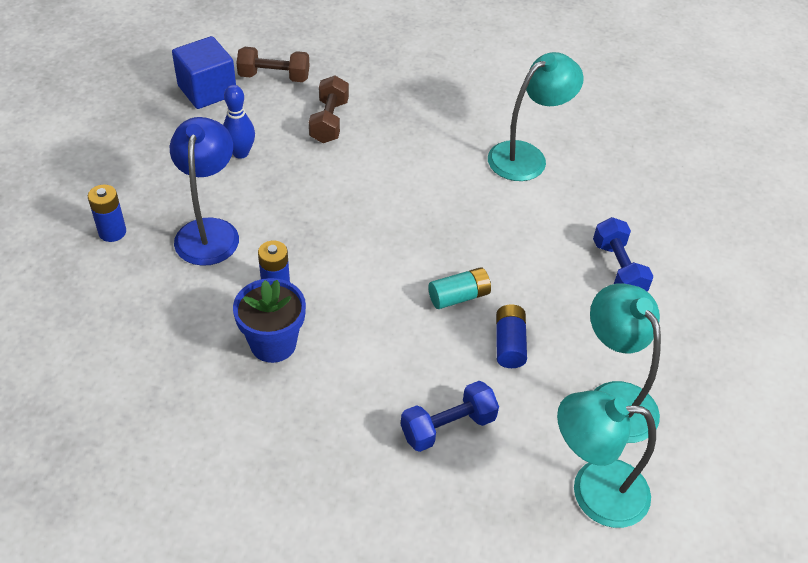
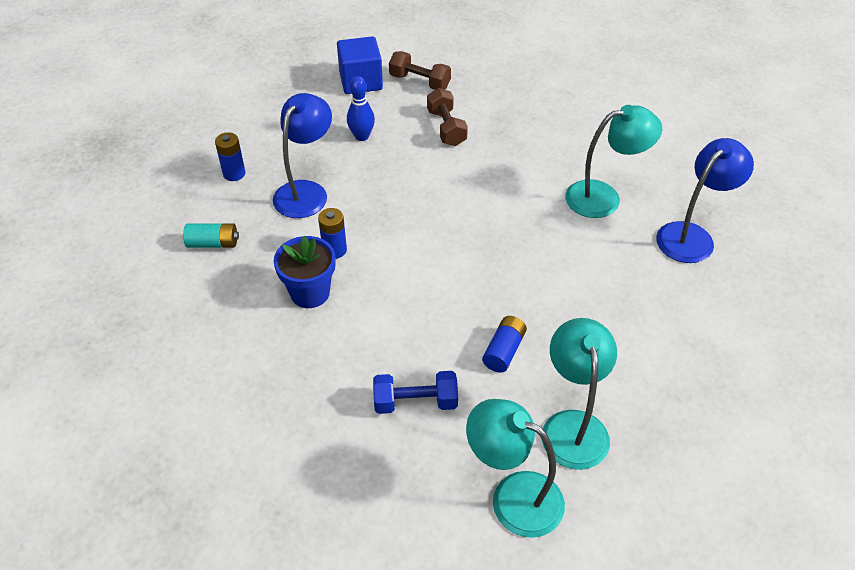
camera: 25 degrees right, 0 degrees up
brown dumbbell [309,75,349,143] -> brown dumbbell turned 45 degrees counterclockwise [427,88,468,146]
turquoise battery [428,267,491,309] -> turquoise battery moved to [183,223,239,248]
blue dumbbell [593,217,654,291] -> none
none -> blue lamp [656,138,754,263]

